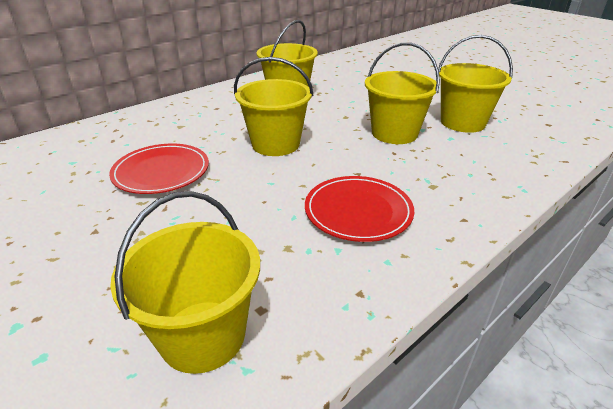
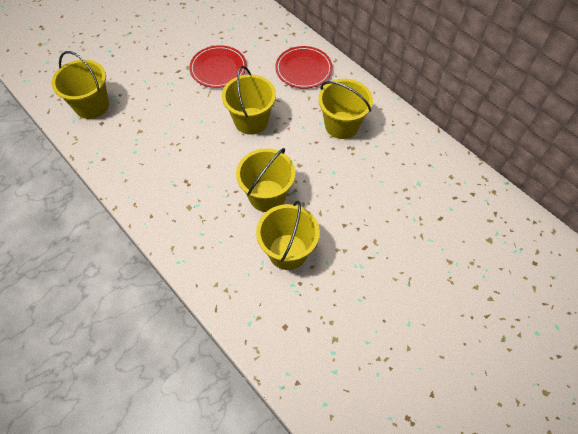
camera: 90 degrees right, 25 degrees up
red plate [305,176,414,242] -> red plate moved to [275,46,333,89]

